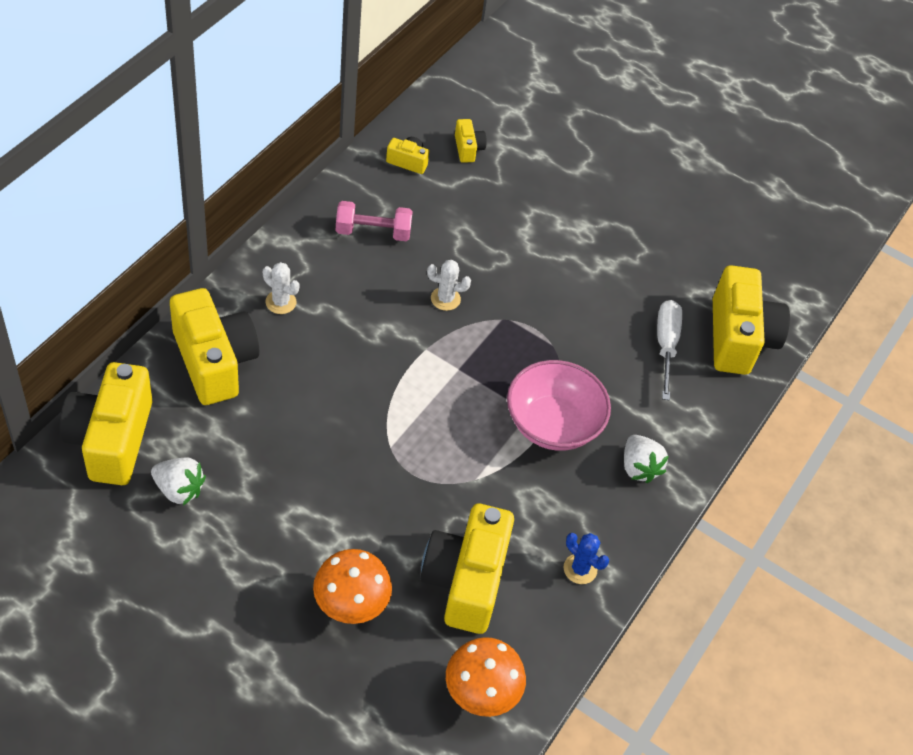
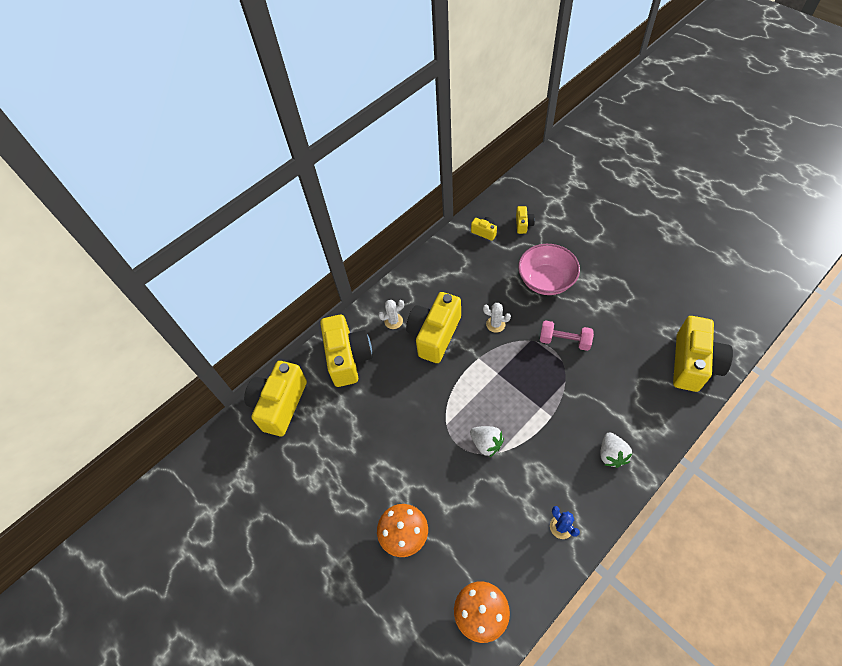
camera: 25 degrees right, 5 degrees up
white strawberry [151,457,206,505] -> white strawberry moved to [470,426,504,458]
white cactus [263,262,300,314] -> white cactus turned 75 degrees counterclockwise [378,300,404,329]
pink dumbbell [336,201,413,241] -> pink dumbbell moved to [540,320,594,351]
yellow camera [420,504,514,634] -> yellow camera moved to [406,292,461,363]
pink bowl [507,360,611,451] -> pink bowl moved to [518,244,580,295]
white screwdriver [657,300,682,400] -> none

